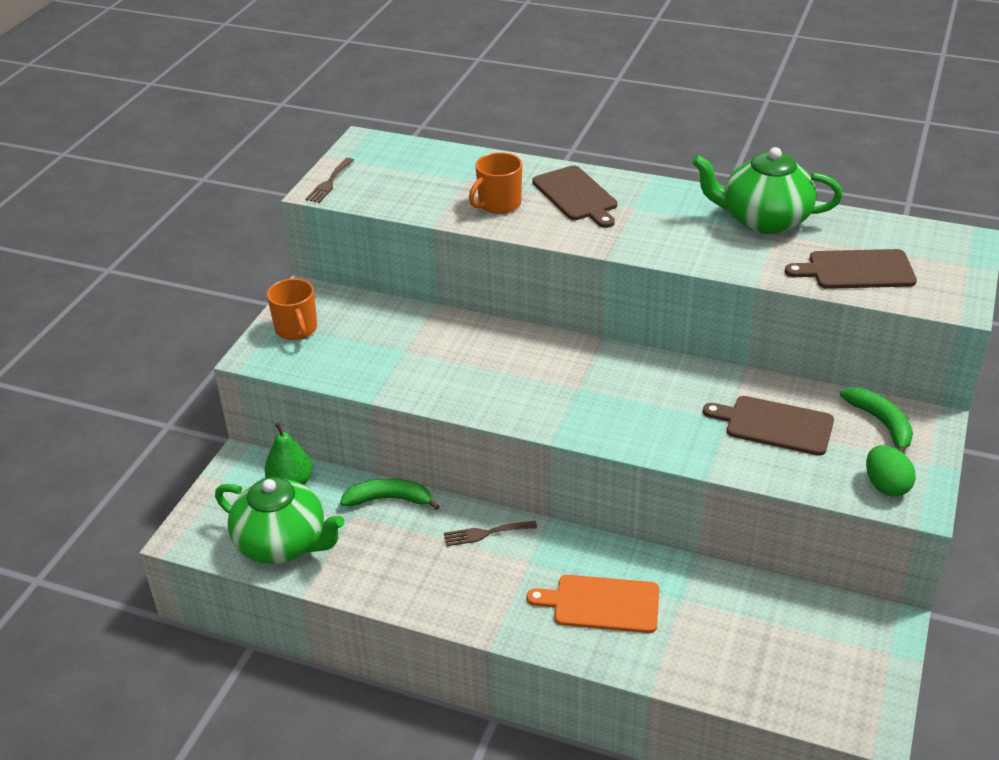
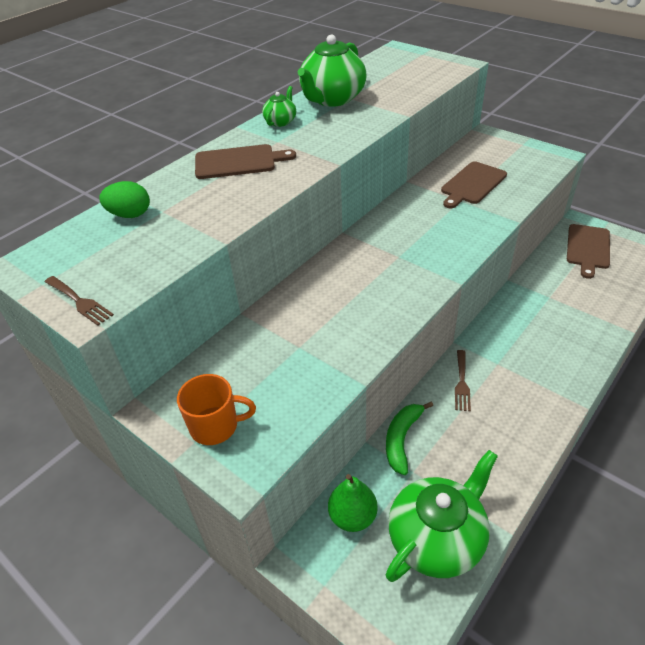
camera: 70 degrees left, 5 degrees up
orange mug [469,152,522,214] -> none
orange cutting board [527,575,659,633] -> none
brown cutting board [785,249,917,289] -> brown cutting board moved to [567,224,610,279]
green banana [840,387,913,454] -> none
green egg [866,445,916,496] -> green egg moved to [99,181,150,218]
none -> green teapot [262,86,296,127]

